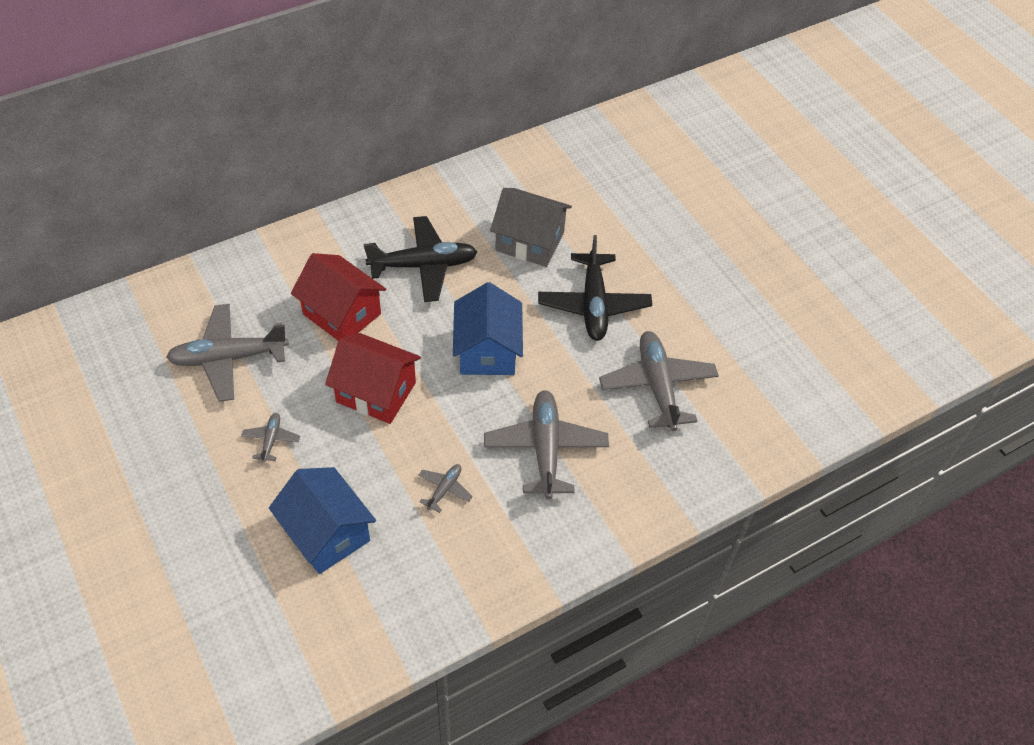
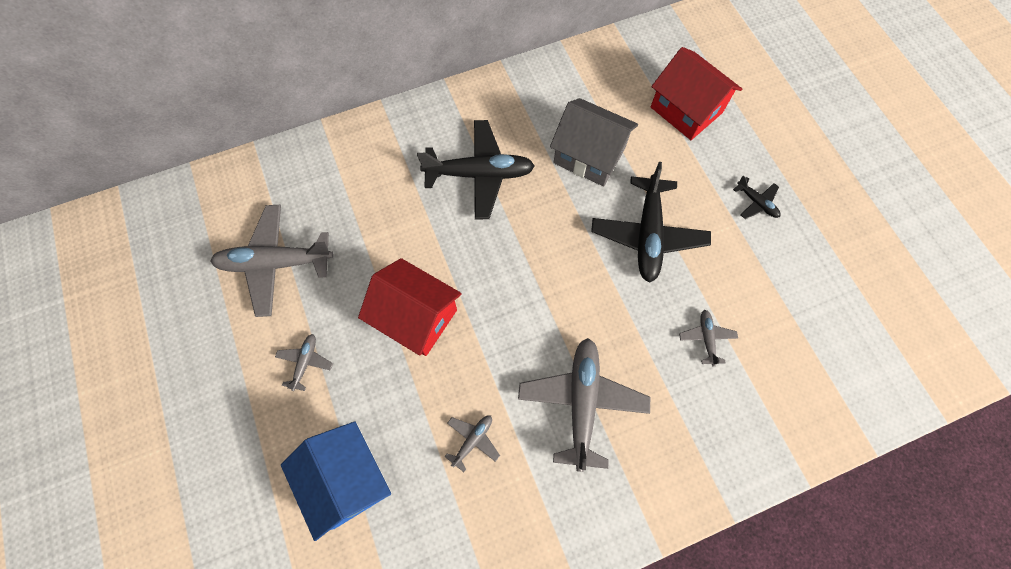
camera: 10 degrees right, 15 degrees up
red house [291,253,386,341] -> red house moved to [651,47,742,140]
blue house [453,282,523,375] -> none
grey plane [599,331,719,431] -> grey plane [679,310,738,366], size x0.46
none -> black plane [733,176,781,219]

